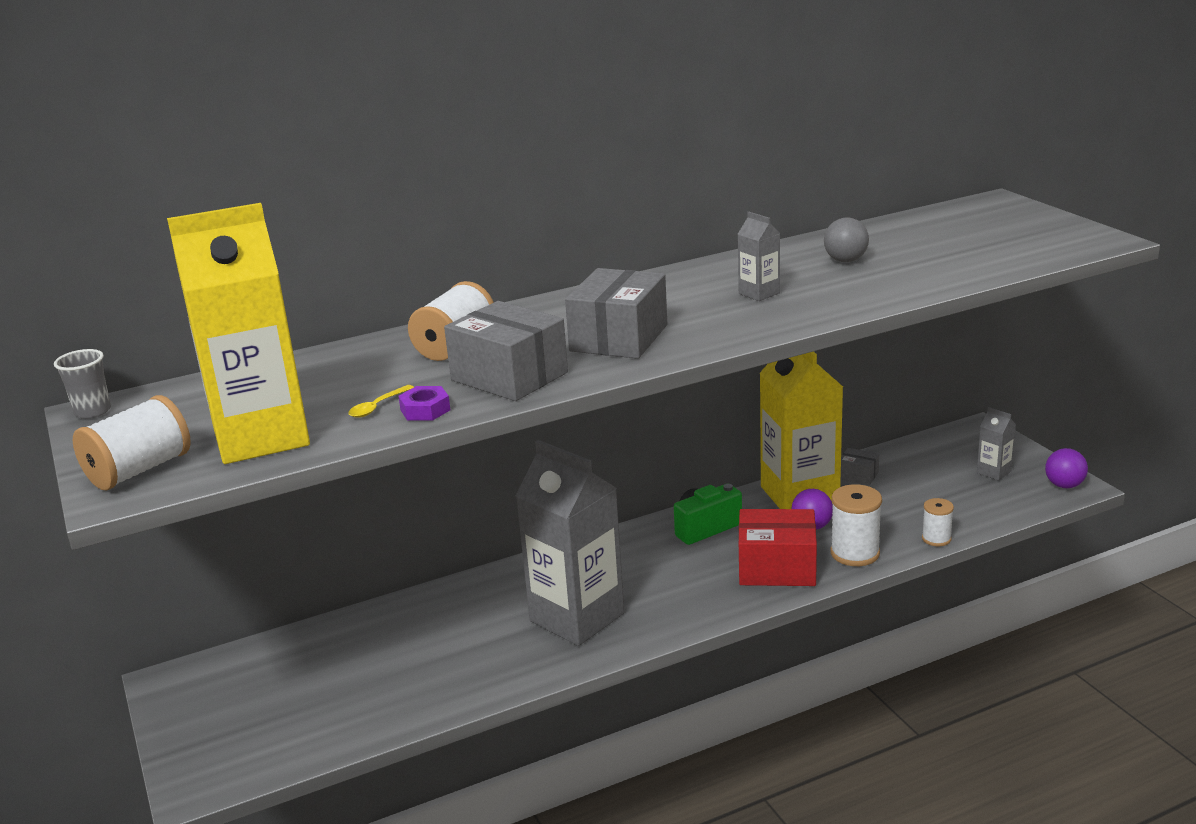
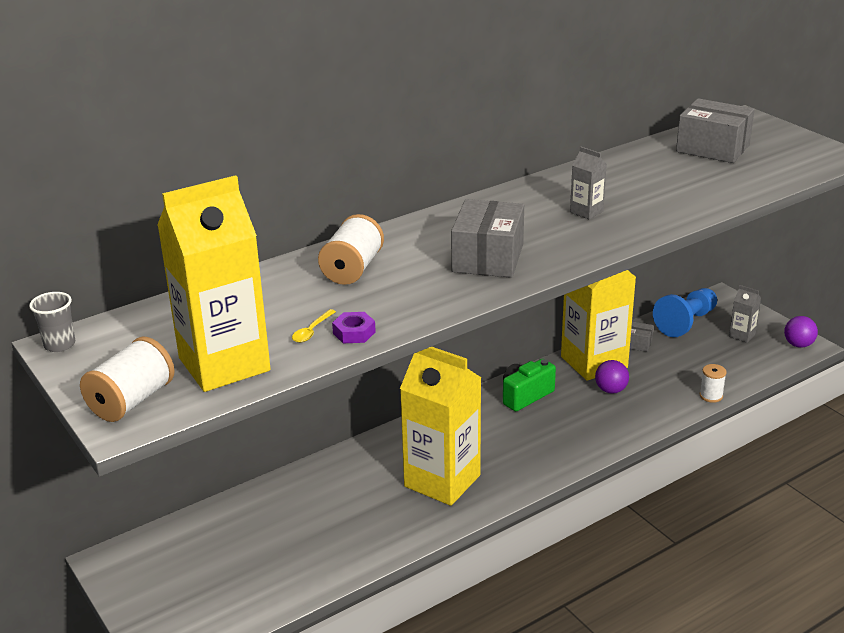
camera: 10 degrees left, 5 degrees up
grey box [444,301,568,401] -> grey box moved to [676,98,755,163]
grey carton [516,440,624,646] -> yellow carton [400,347,482,506]
red box [739,509,817,586] -> none
grey ball [824,218,869,262] -> none
white spool [830,484,882,566] -> none
none -> blue pawn [653,288,717,337]

